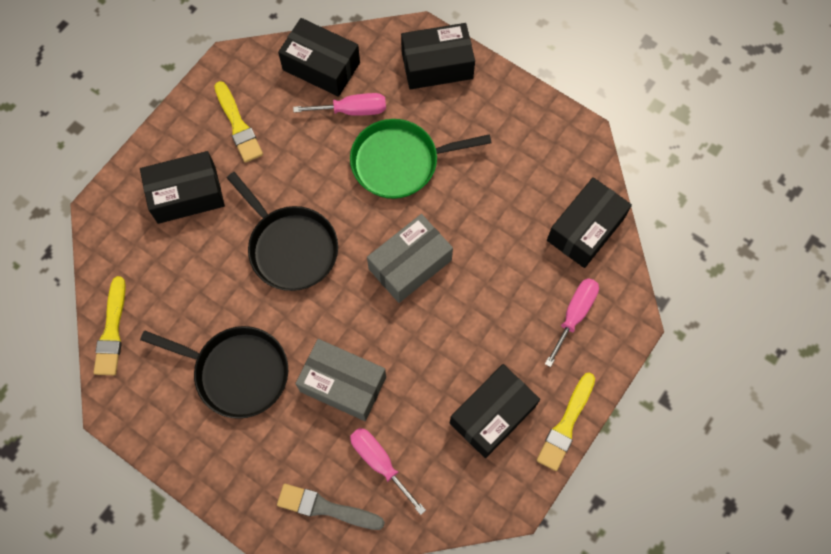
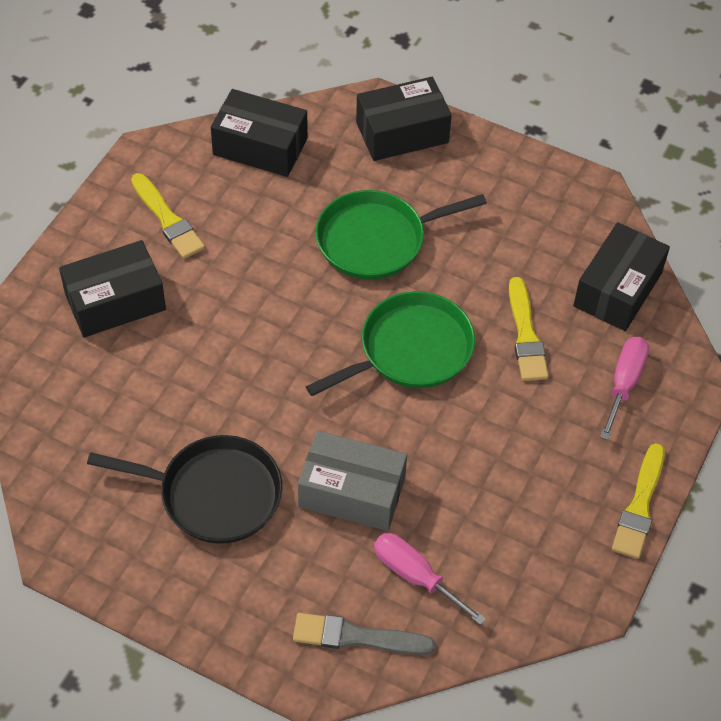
camera: 10 degrees left, 15 degrees down
yellow brush [94,276,126,375] -> yellow brush moved to [509,277,549,381]
black pan [227,172,338,291] -> none
pink screwdriver [293,93,386,116] -> none
grey box [367,214,453,303] -> green pan [306,291,475,396]
black box [450,364,540,458] -> none

